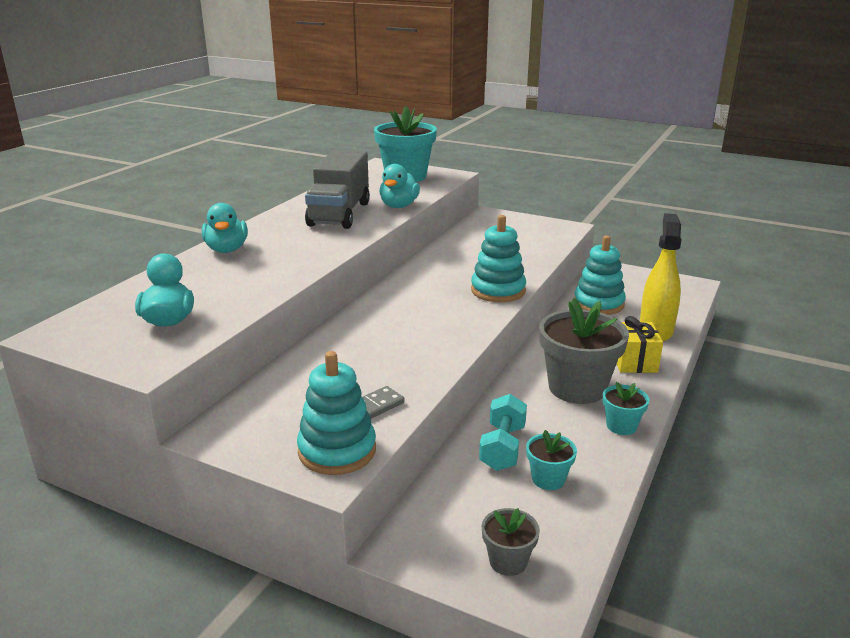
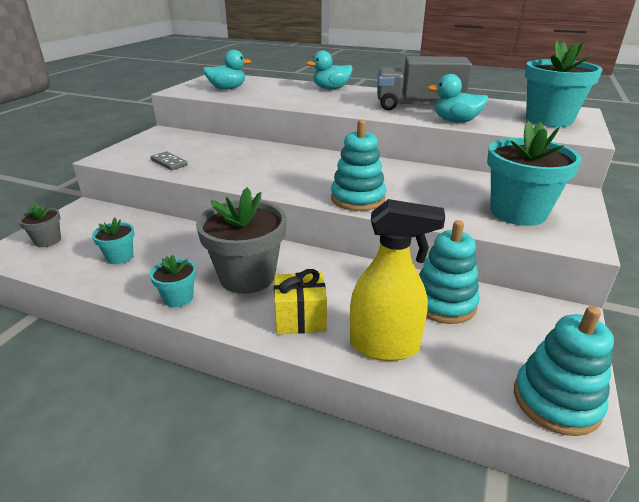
camera: 85 degrees right, 5 degrees up
turquoise stacking toy [297,351,376,475] -> turquoise stacking toy moved to [514,306,614,436]
turquoise dumbbell [479,394,527,471] -> none
none -> turquoise flower pot [487,121,582,226]

